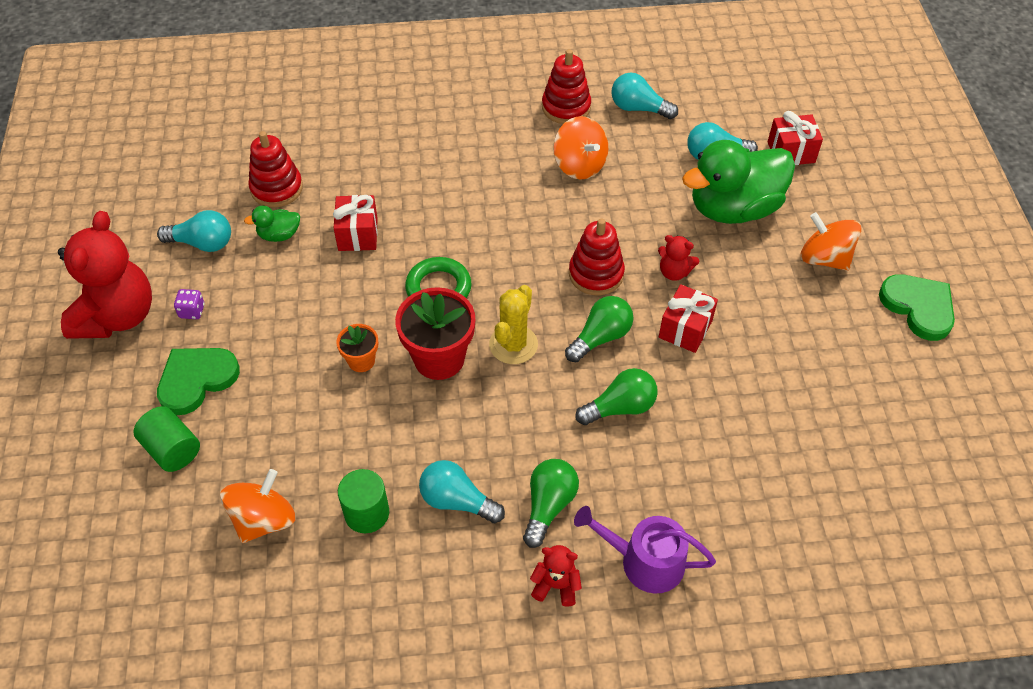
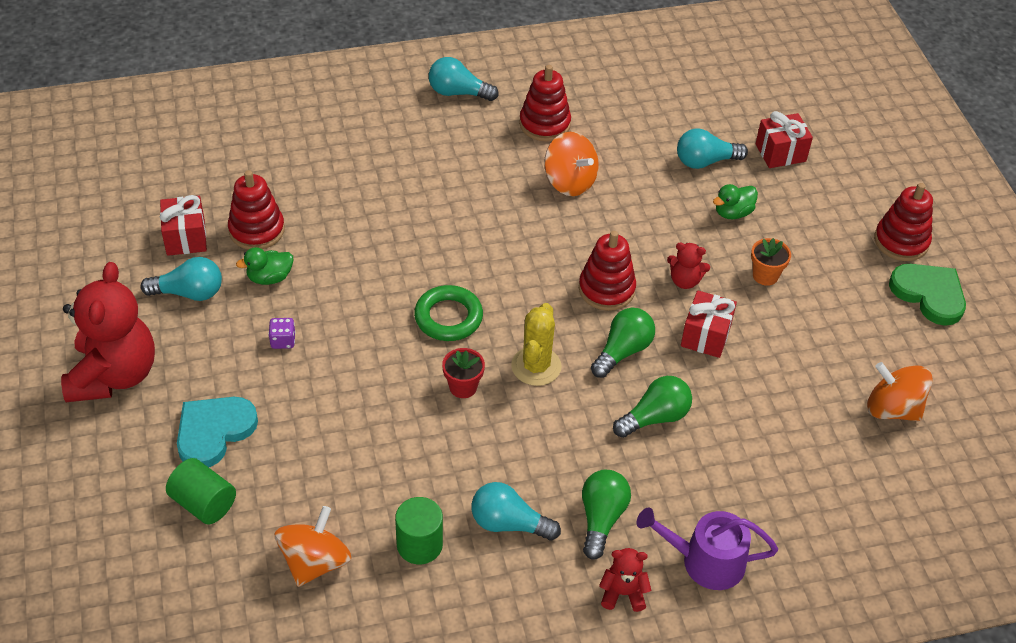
camera: 10 degrees left, 5 degrees down
green heart [157,348,240,415] -> turquoise heart [177,397,258,467]
purple dice [174,289,205,319] -> purple dice moved to [268,318,296,349]
red gift [333,195,378,251] -> red gift moved to [160,195,207,256]
orange flower pot [336,324,378,372] -> orange flower pot moved to [751,238,791,286]
red flower pot [395,287,475,380] -> red flower pot [442,348,485,398], size x0.53
turquoise light bulb [612,73,678,119] -> turquoise light bulb moved to [429,57,499,101]
green duck [682,140,795,224] -> green duck [713,184,758,219], size x0.43
orange spinning top [801,212,862,271] -> orange spinning top moved to [867,362,933,421]
none -> red stacking toy [874,183,933,261]

